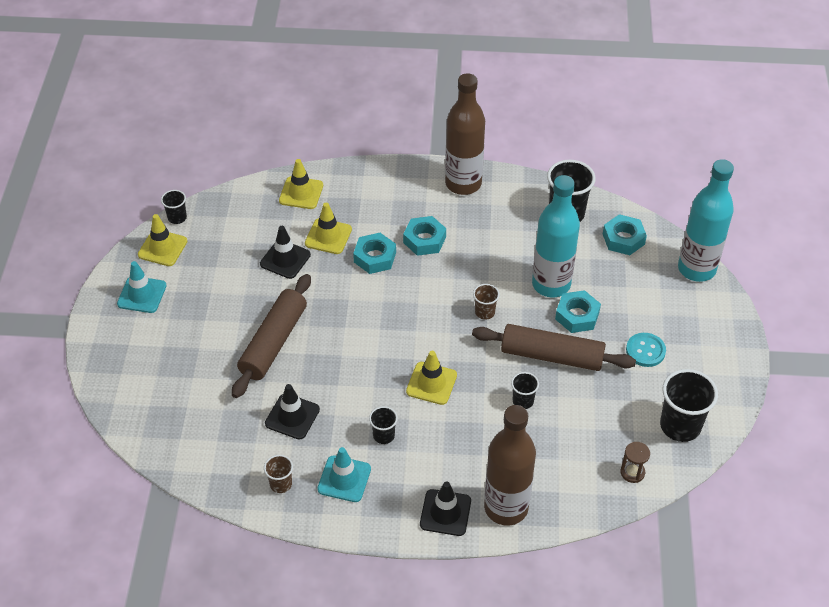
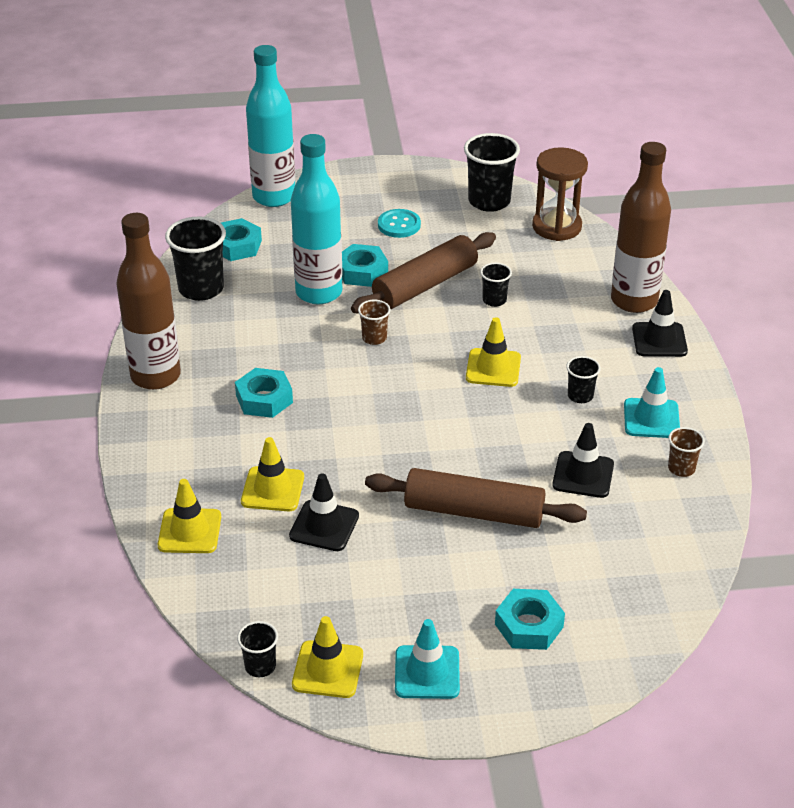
camera: 100 degrees left, 10 degrees down
turquoise nut [353,233,396,274] -> turquoise nut moved to [495,589,565,650]
brown rolling pin [472,324,636,371] -> brown rolling pin turned 45 degrees clockwise [351,232,496,314]
brown hourglass [621,442,650,483] -> brown hourglass [532,147,588,241], size x1.97

